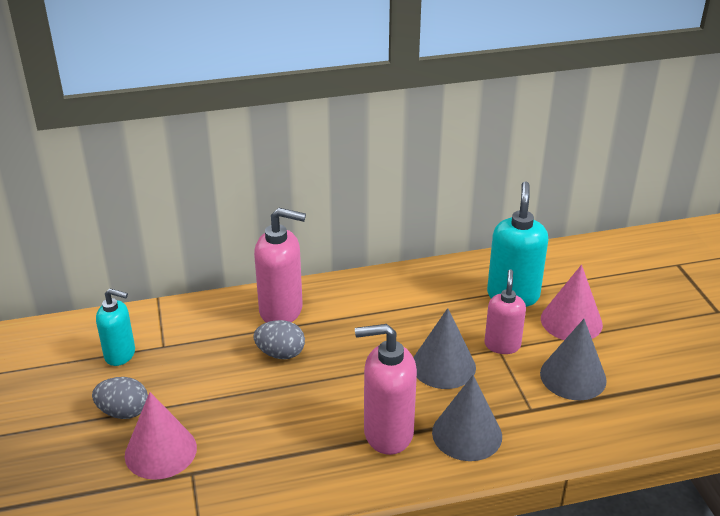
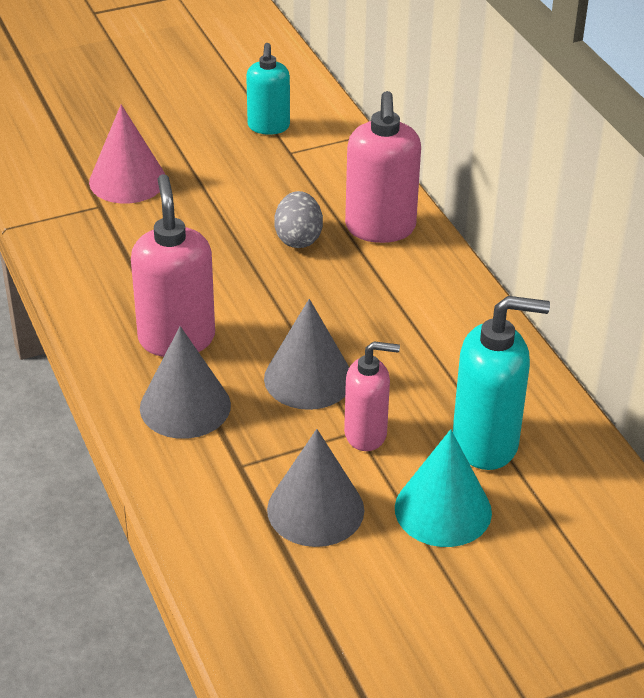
camera: 80 degrees right, 5 degrees up
grey egg [92,377,148,419] -> none
pink cone [541,265,603,340] -> turquoise cone [395,429,492,547]

